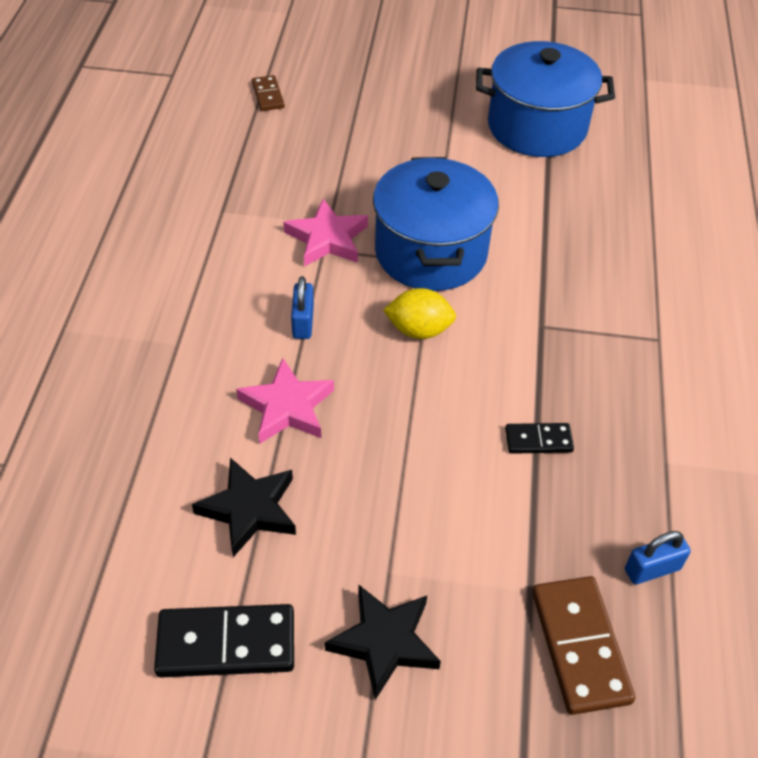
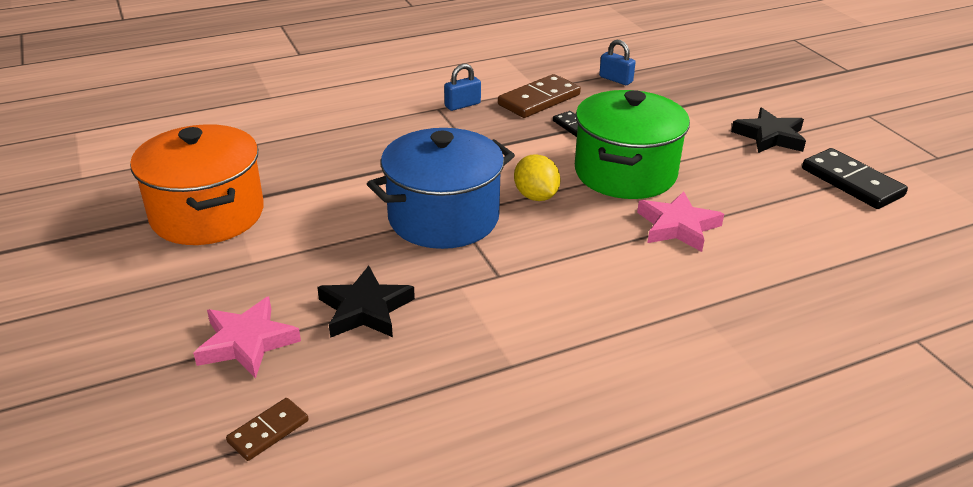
camera: 120 degrees left, 15 degrees down
black star [192,458,296,557] -> black star moved to [317,266,415,338]
pink star [283,199,368,267] -> pink star moved to [193,296,301,378]
blue padlock [291,276,314,339] -> blue padlock moved to [444,64,481,111]
blue pot [476,41,615,157] -> orange pot [130,124,264,245]
brown domino [532,576,635,715] -> brown domino moved to [498,74,581,118]
none -> green pot [575,90,690,199]

